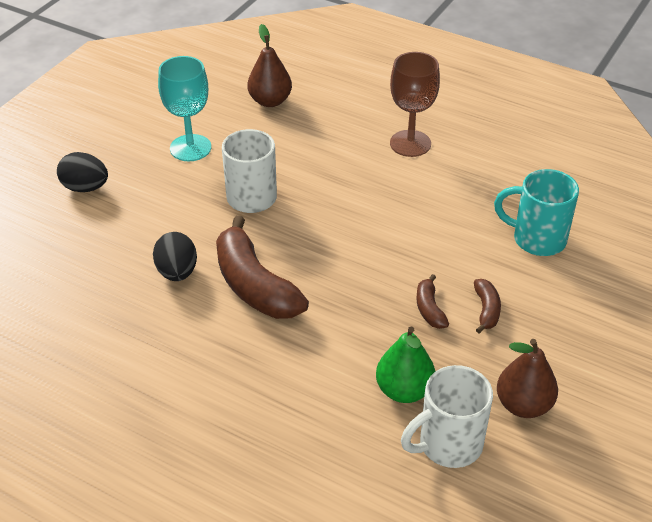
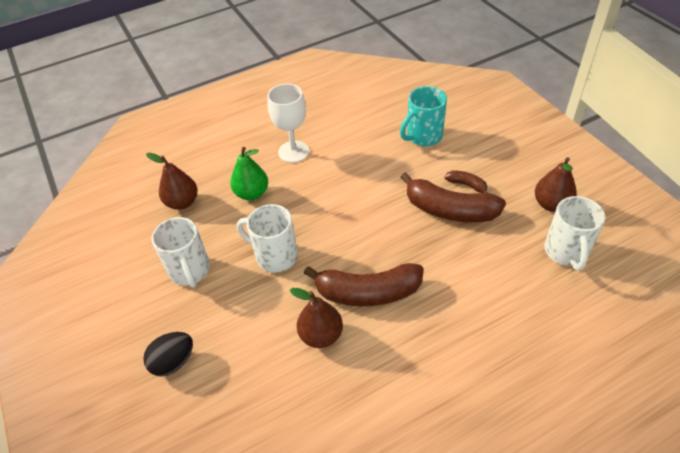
camera: 55 degrees left, 5 degrees up
black egg [153,232,197,281] -> brown pear [290,288,343,348]
turquoise goblet [158,56,211,161] -> white mug [151,217,210,288]
green pear [376,326,435,403] -> green pear moved to [230,147,268,200]
brown goblet [390,52,440,157] -> white goblet [268,84,309,163]
brown banana [416,274,449,329] -> brown banana [400,172,506,222], size x2.15

